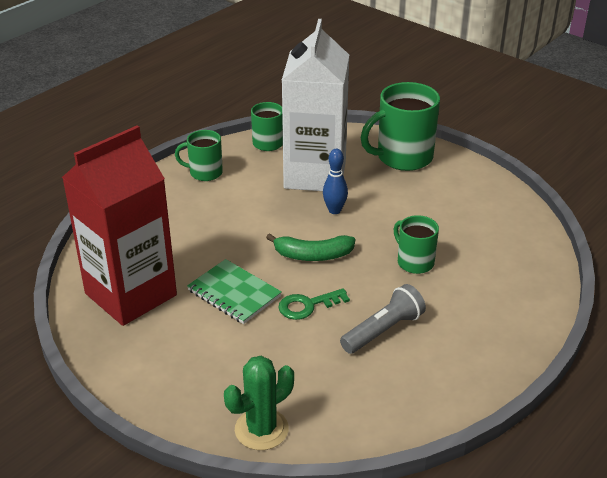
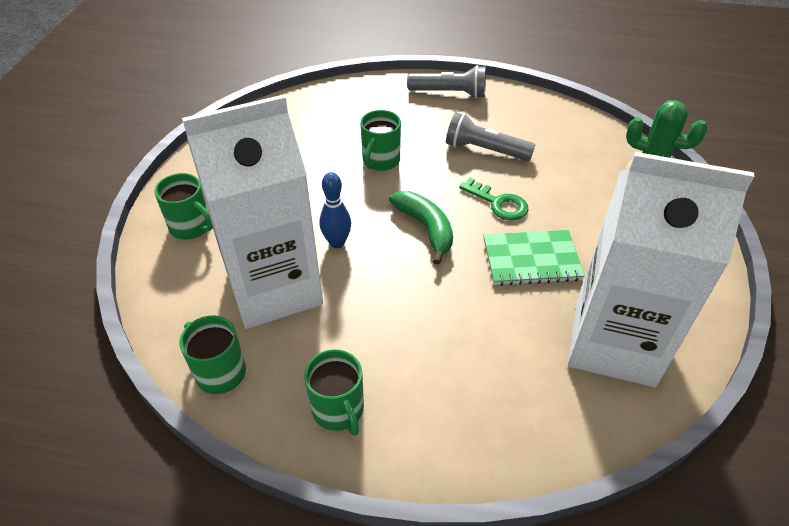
camera: 120 degrees left, 10 degrees up
red carton [62,126,177,326] -> white carton [568,152,754,387]
green notebook [187,259,282,324] -> green notebook turned 75 degrees clockwise [483,230,585,286]
green mug [360,82,440,171] -> green mug [154,173,213,240], size x0.57
none -> grey flashlight [407,65,486,98]

